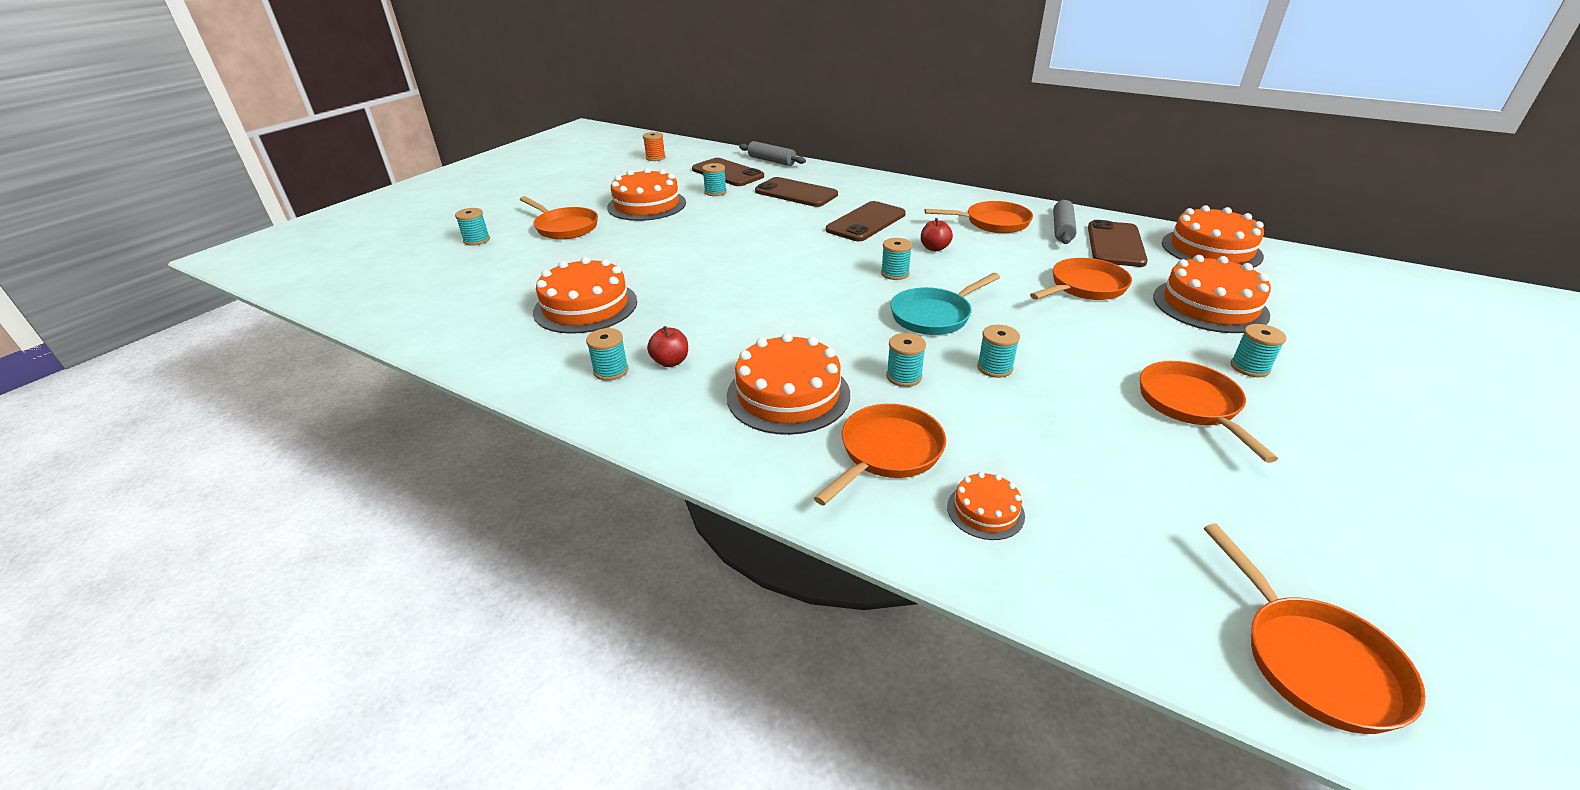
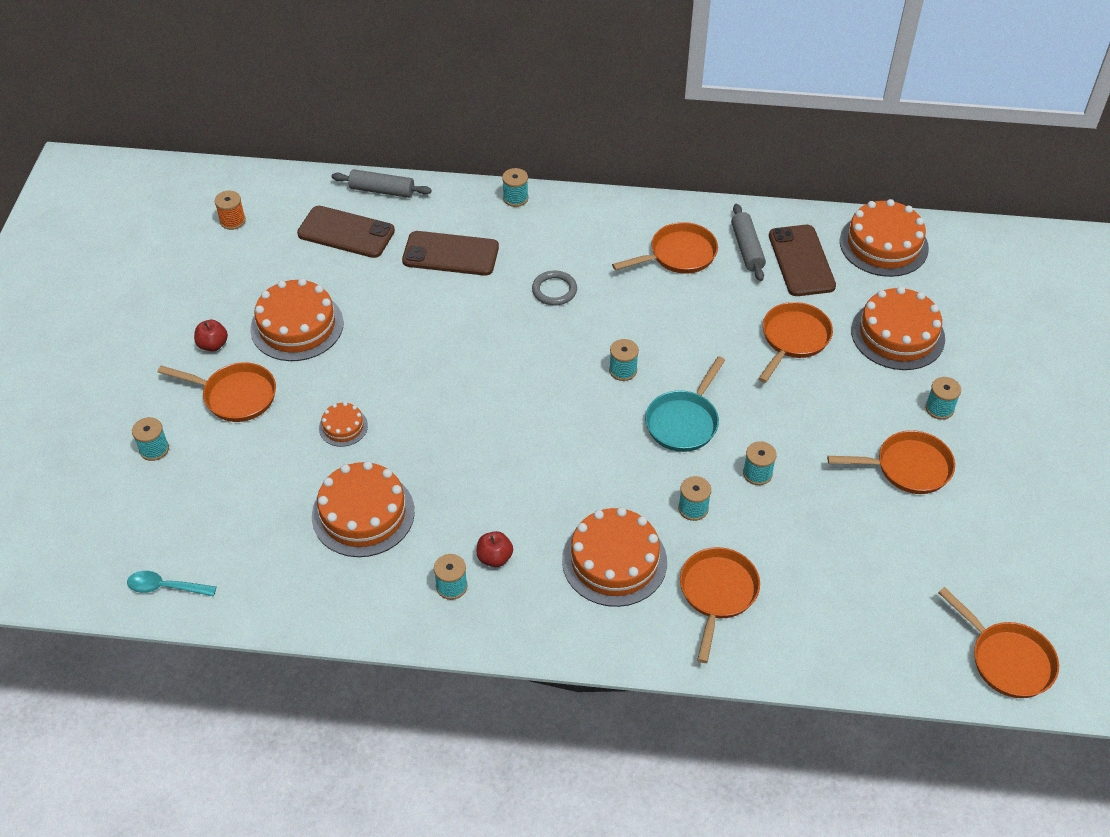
camera: 25 degrees left, 15 degrees up
turquoise spool [702,163,727,196] -> turquoise spool moved to [502,168,528,207]
brown phone [826,201,906,241] -> grey ring [532,271,577,306]
red apple [921,218,953,251] -> red apple moved to [194,320,228,351]
orange cake [947,472,1025,540] -> orange cake moved to [319,402,368,447]
orange pan [1140,361,1278,463] -> orange pan turned 120 degrees clockwise [827,430,955,494]
none -> turquoise spoon [127,571,216,597]

